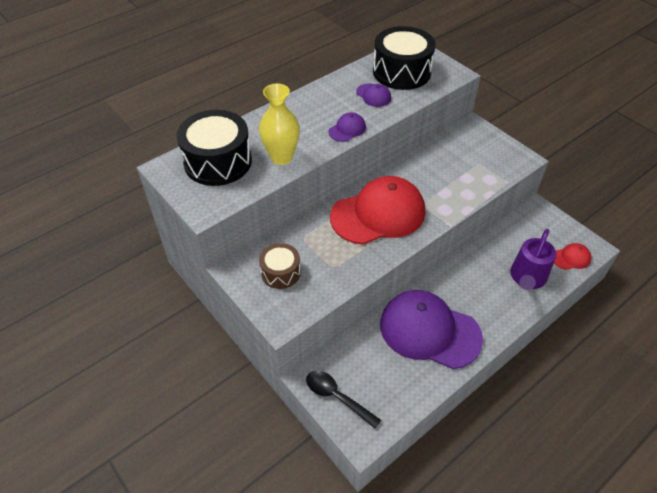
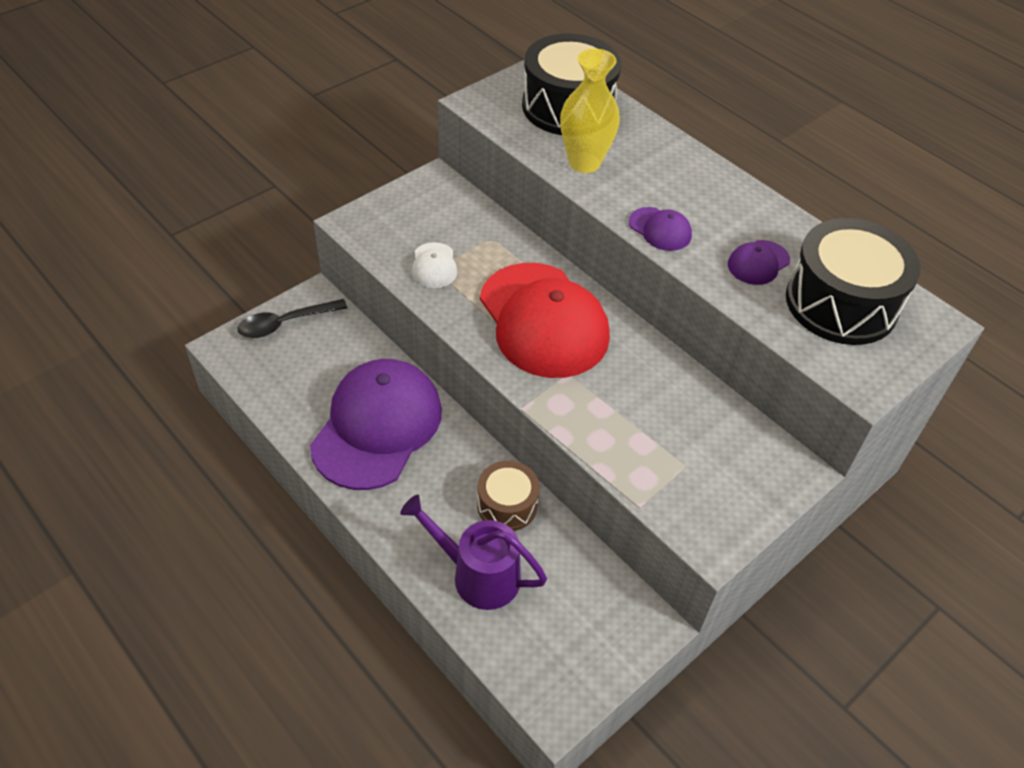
camera: 85 degrees right, 0 degrees up
brown drum [259,243,301,289] -> brown drum moved to [477,461,540,531]
black spoon [306,371,381,429] -> black spoon turned 150 degrees counterclockwise [238,299,347,338]
red cap [554,243,591,270] -> none
none -> white cap [411,242,458,288]

